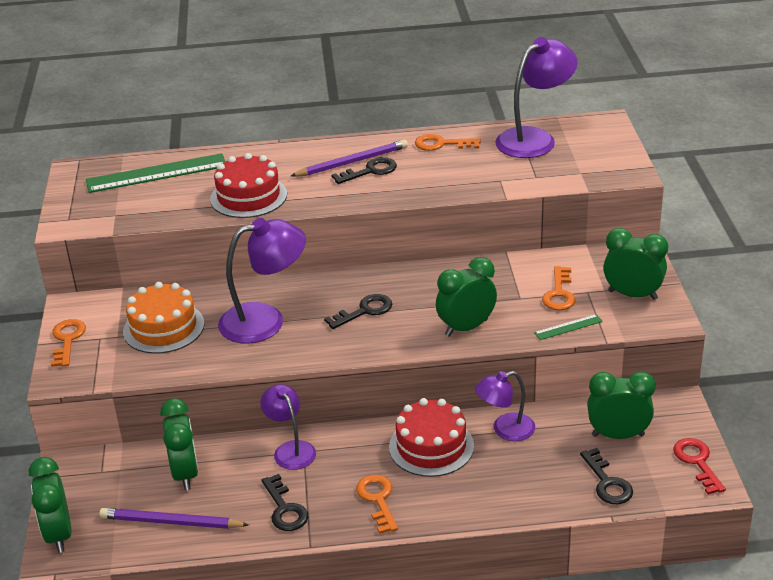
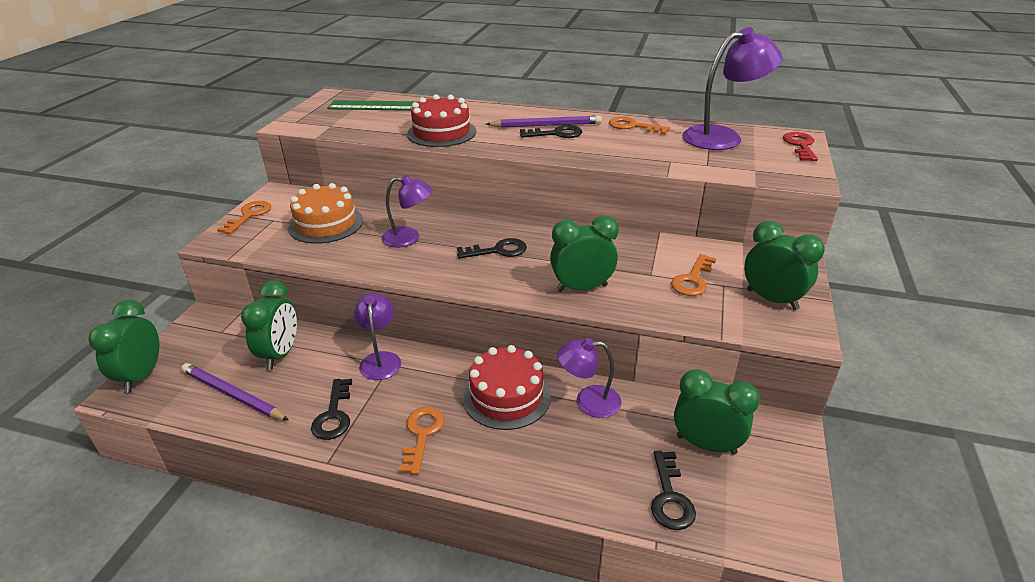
camera: 20 degrees right, 0 degrees up
purple lamp [218,218,306,343] -> purple lamp [382,175,432,248], size x0.62
green ruler [534,314,603,340] -> none
red key [673,438,726,494] -> red key moved to [783,132,818,161]

